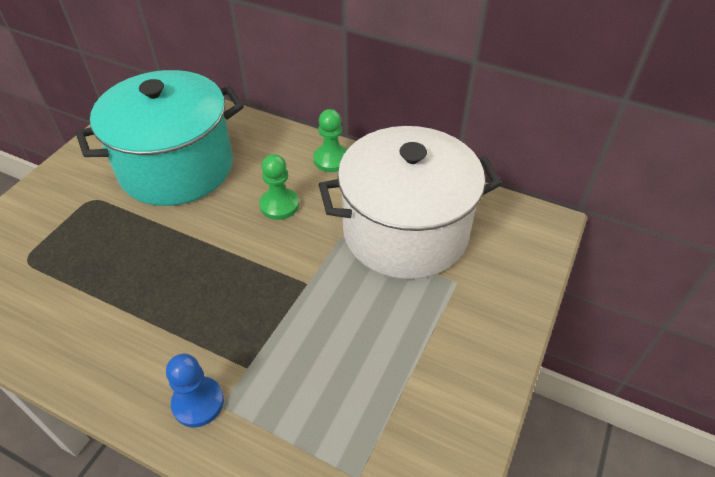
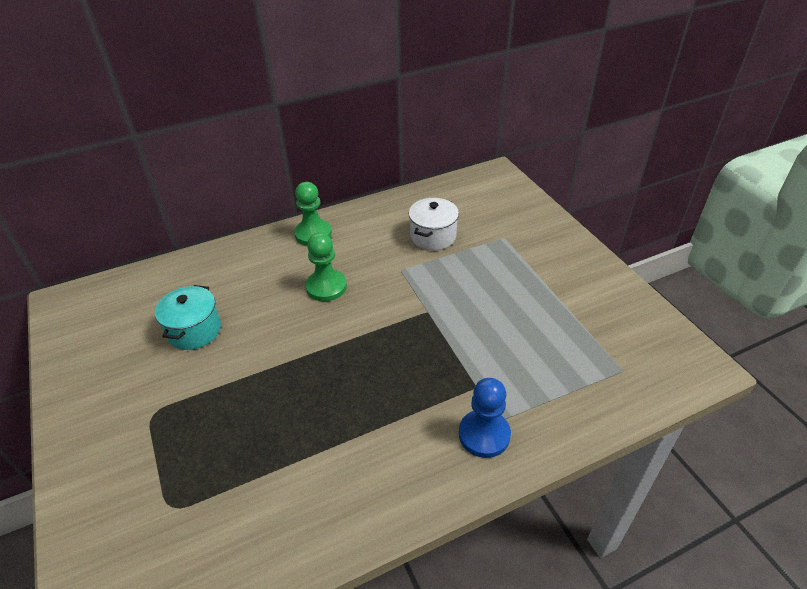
camera: 50 degrees left, 5 degrees down
turquoise pot [76,70,244,206] -> turquoise pot [155,285,221,350], size x0.40
white pot [318,126,502,279] -> white pot [409,198,459,250], size x0.40

